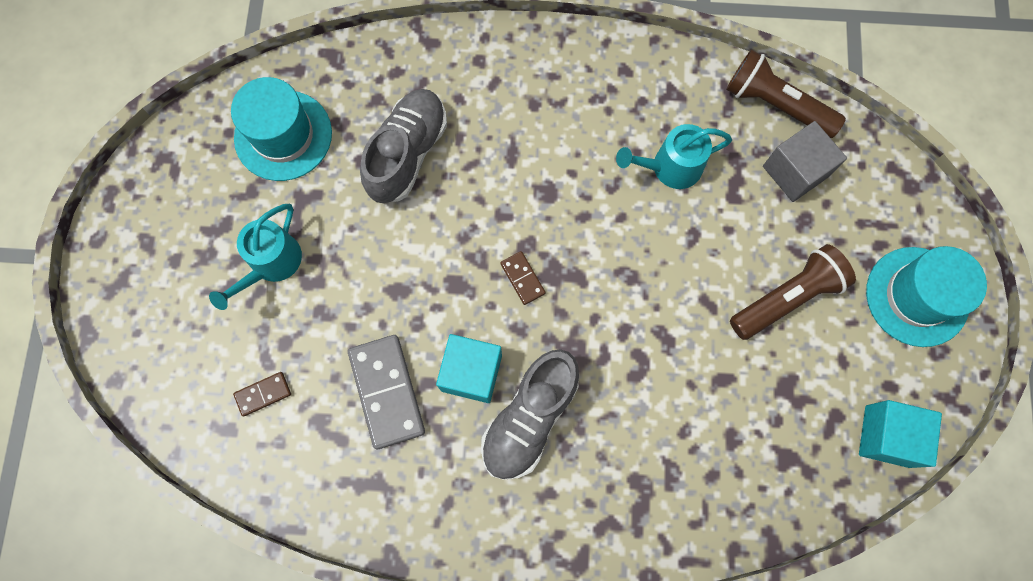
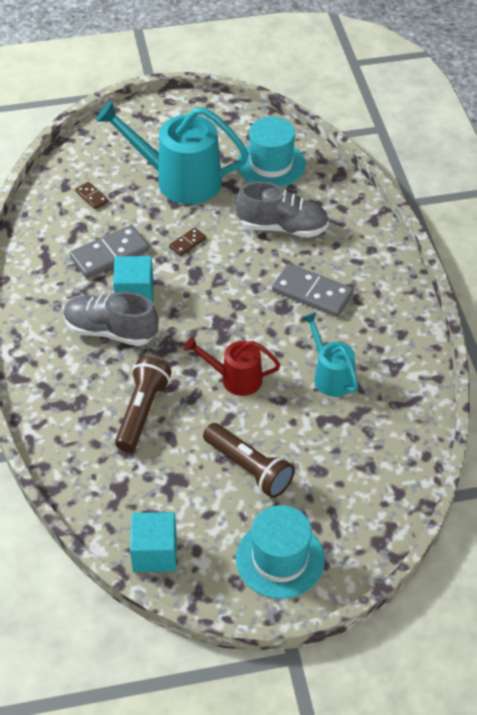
camera: 75 degrees right, 25 degrees down
turquoise watering can [209,204,302,310] -> turquoise watering can [96,101,249,204], size x1.82
brown domino [500,251,546,305] -> brown domino moved to [169,228,206,256]
brown flashlight [726,50,846,138] -> brown flashlight moved to [115,357,172,452]
grey cube [763,121,847,202] -> none
none -> red watering can [184,337,280,396]
none -> grey domino [272,263,354,317]

